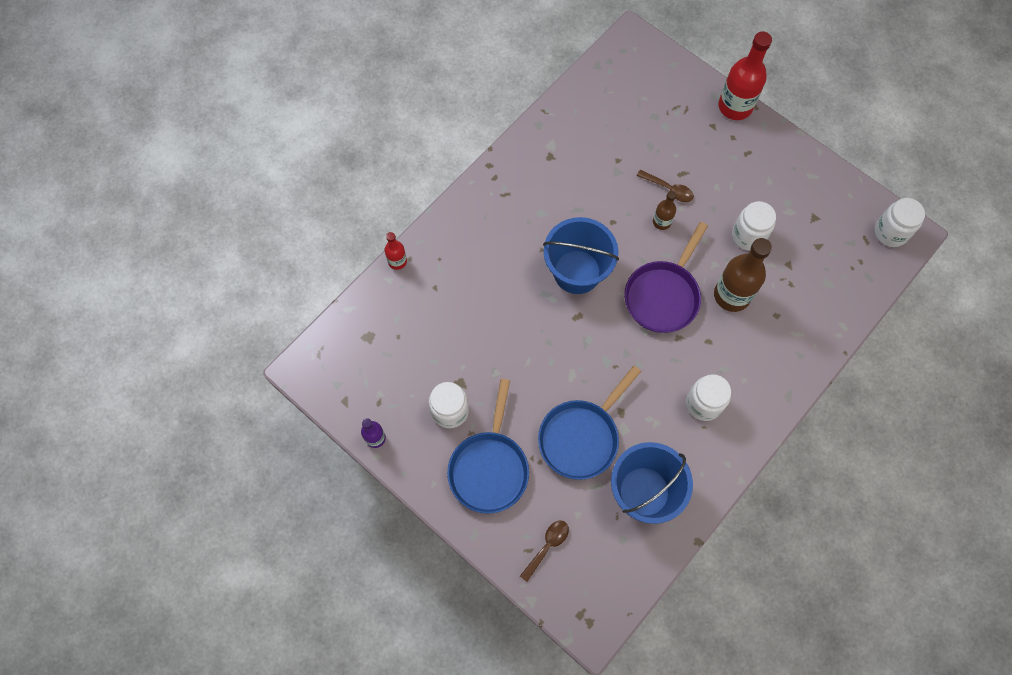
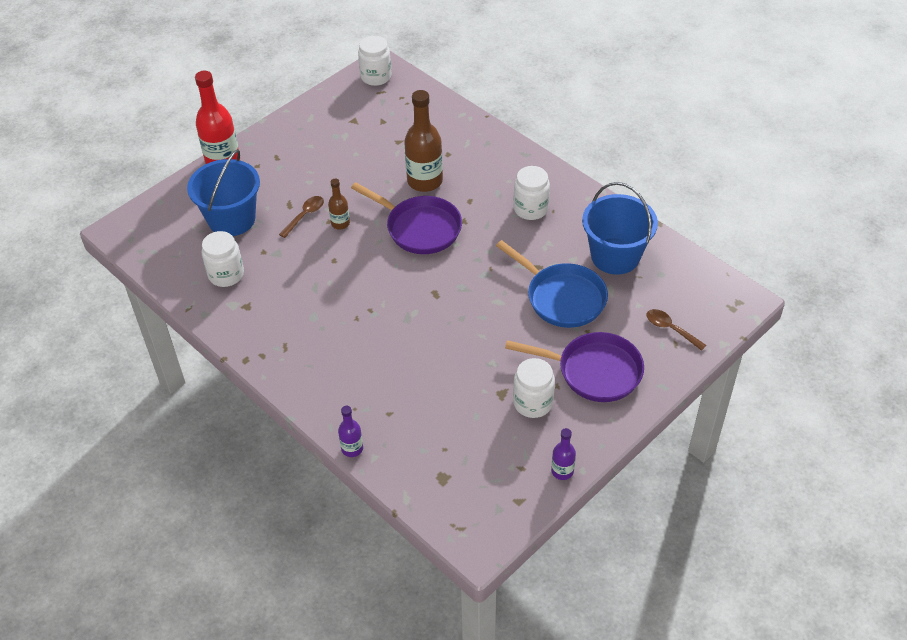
camera: 85 degrees left, 20 degrees down
red bottle [385,232,407,270] -> purple bottle [338,406,363,457]
blue pan [447,379,529,514] -> purple pan [505,332,644,402]
blue bucket [543,217,619,294] -> blue bucket moved to [187,149,260,236]
white jar [732,201,776,251] -> white jar moved to [202,231,244,287]

